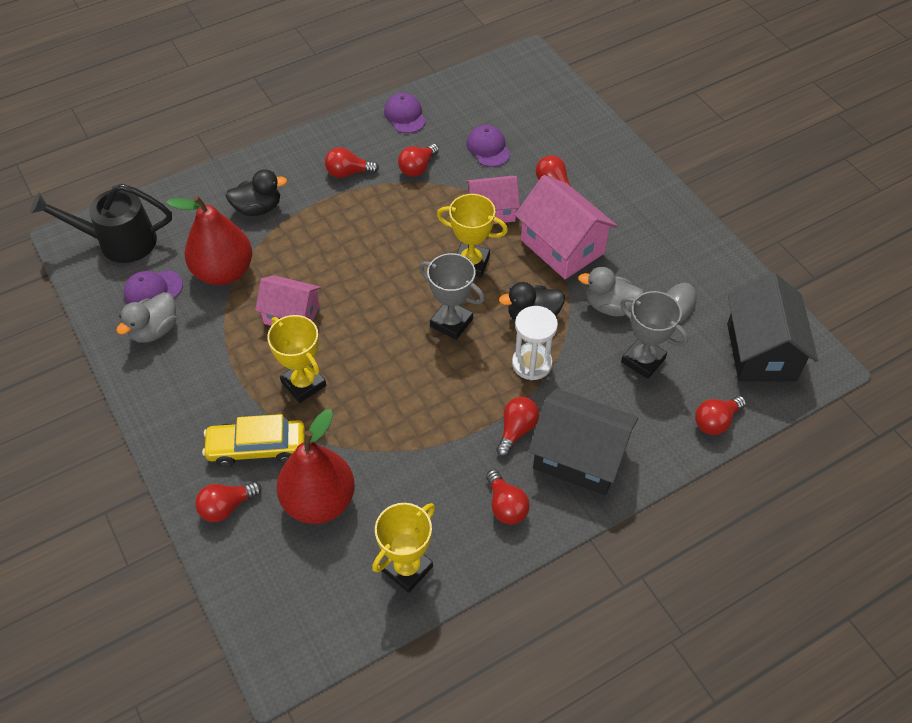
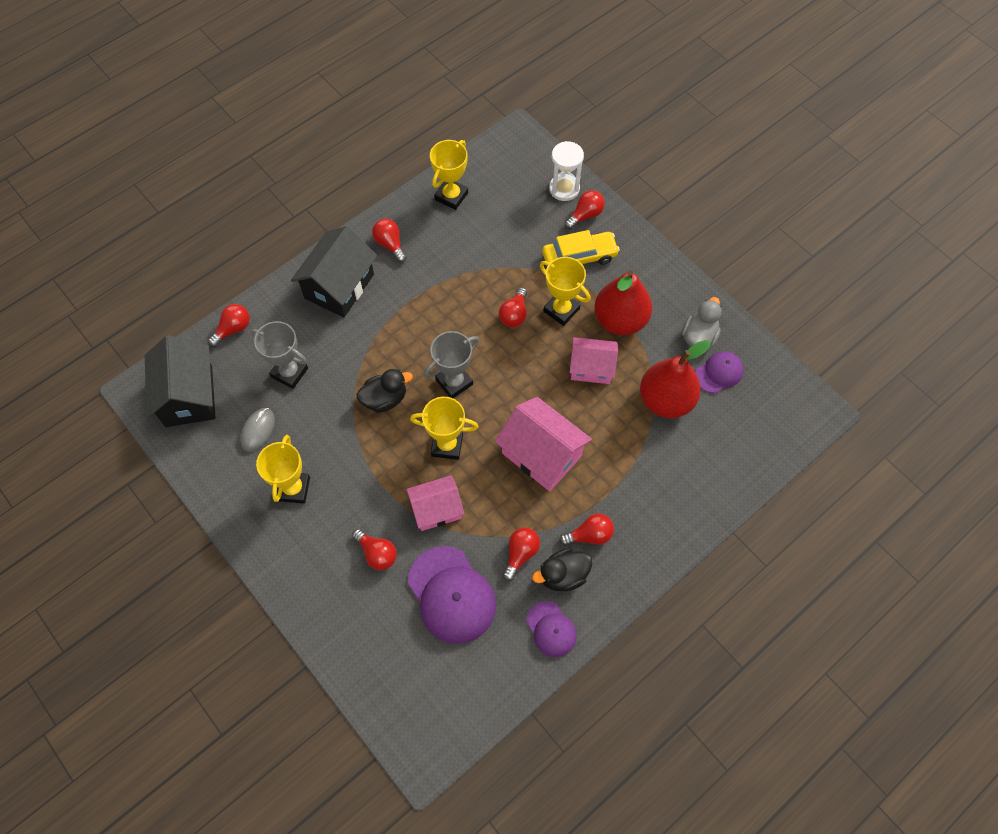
camera: 170 degrees right, 10 degrees up
black watering can [30,184,172,263] -> none
black duck [225,169,287,216] -> black duck moved to [532,548,592,591]
red pear [276,409,355,524] -> red pear moved to [594,270,652,335]
grey trophy [419,253,485,340] -> grey trophy turned 60 degrees counterclockwise [424,331,479,398]
purple cap [467,125,510,167] -> purple cap [408,546,496,644], size x1.79
red light bulb [496,397,540,457] -> red light bulb moved to [499,287,527,327]
white hourglass [512,306,558,380] -> white hourglass moved to [549,141,584,201]
pink house [515,175,618,279] -> pink house moved to [495,397,592,491]
black house [528,388,638,495] -> black house turned 75 degrees counterclockwise [291,226,377,317]
grey duck [578,267,644,316] -> none
none -> yellow trophy [256,435,310,504]

